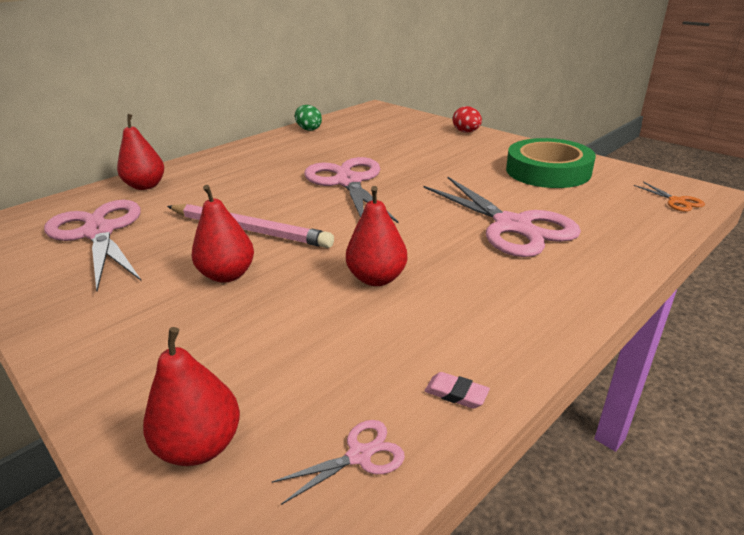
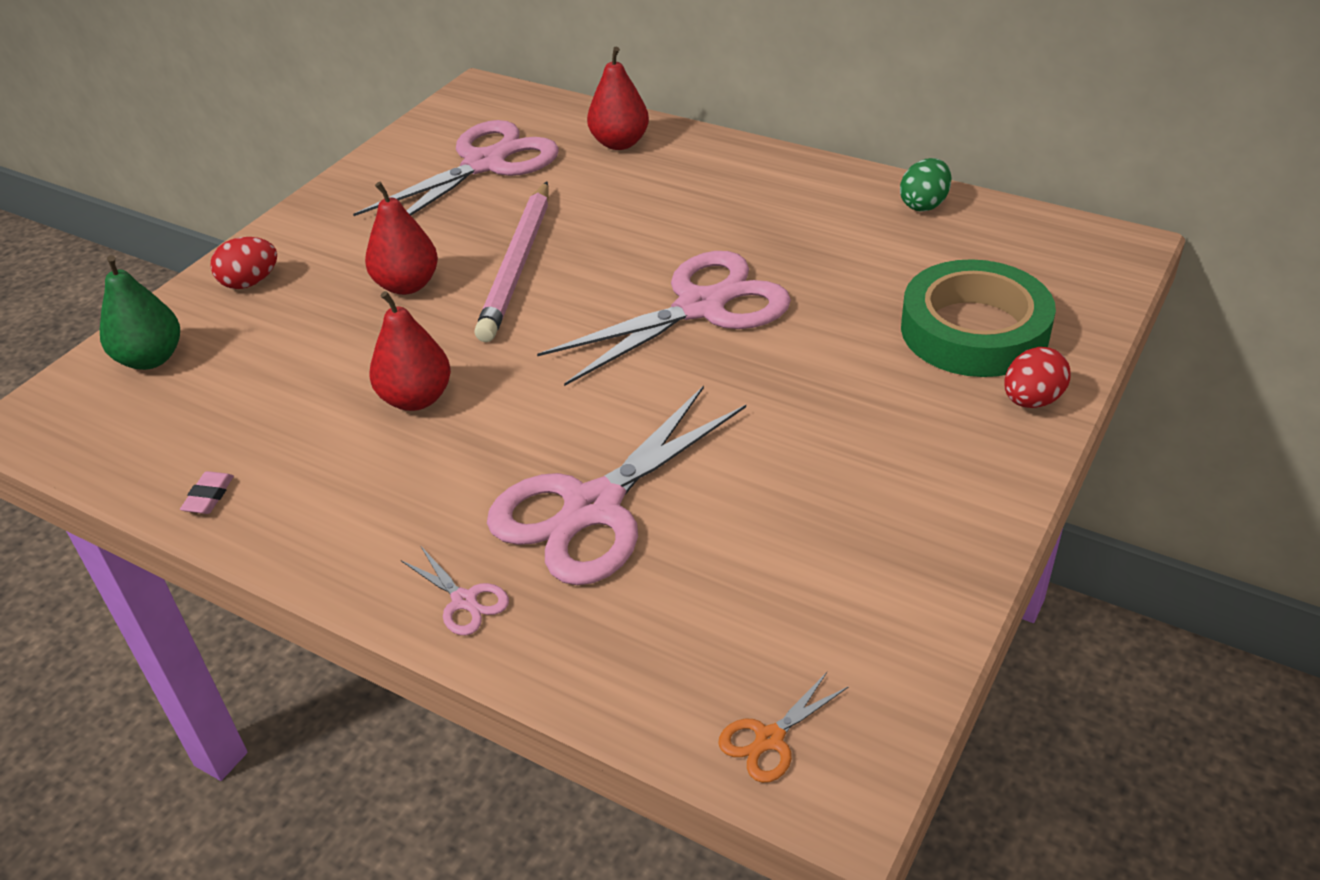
camera: 75 degrees right, 10 degrees up
red pear [143,327,240,466] -> green pear [100,255,180,370]
pink scissors [271,420,405,505] -> pink scissors moved to [401,547,509,635]
green tape [506,138,596,188] -> green tape moved to [901,259,1056,377]
none -> red egg [211,237,277,289]

